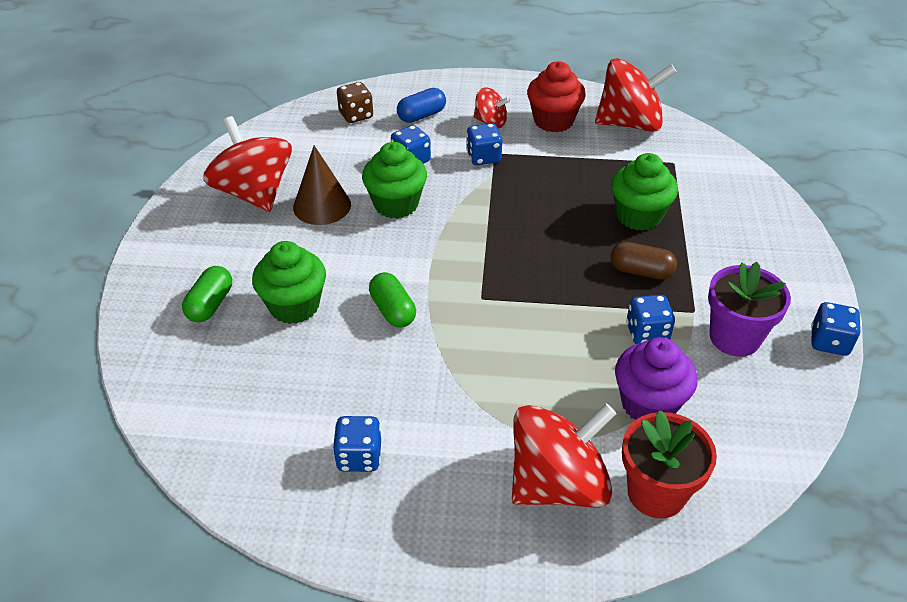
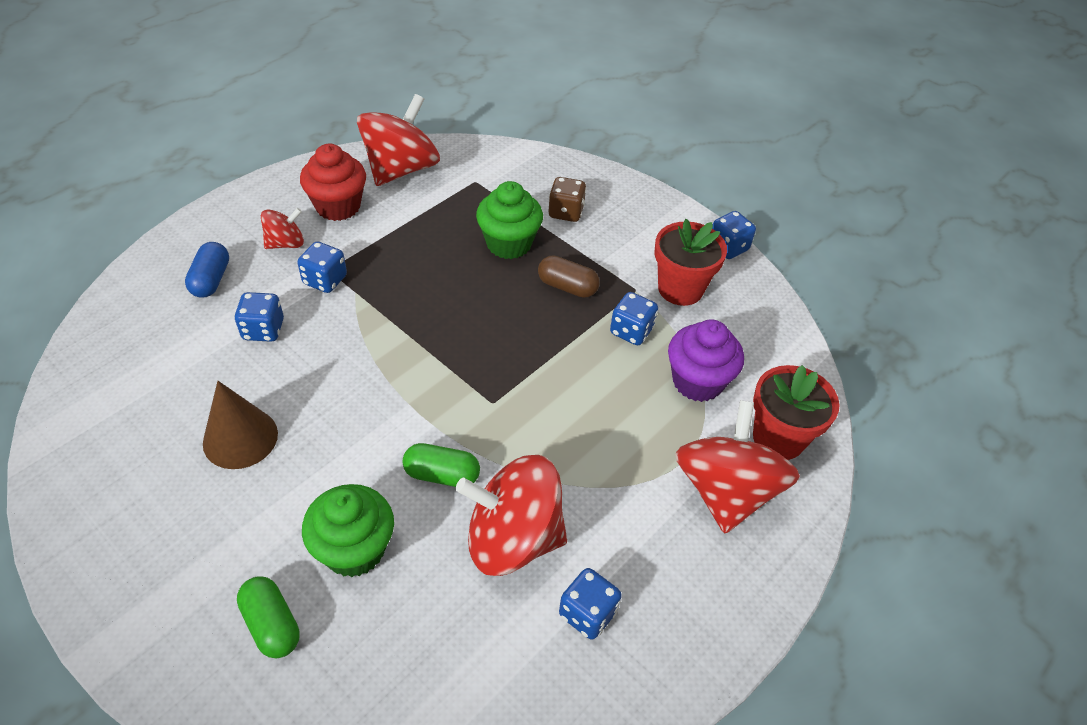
camera: 55 degrees left, 5 degrees up
red spinning top [203,116,292,212] -> red spinning top moved to [456,455,567,576]
brown dice [337,82,373,123] -> brown dice moved to [549,177,587,222]
green cupcake [362,142,427,219] -> none
brown capsule [611,242,677,279] -> brown capsule turned 60 degrees clockwise [538,255,600,298]
purple flower pot [708,262,791,357] -> red flower pot [655,219,727,306]

